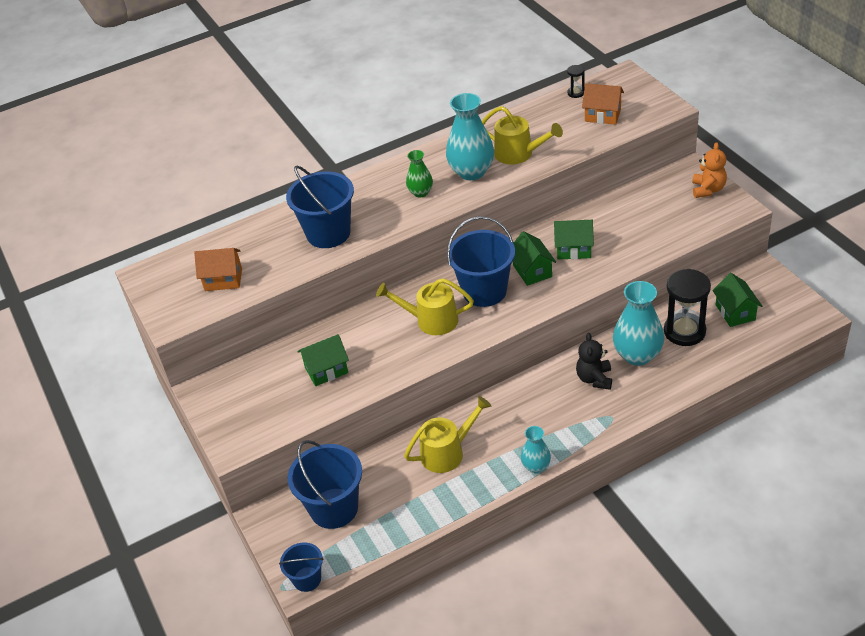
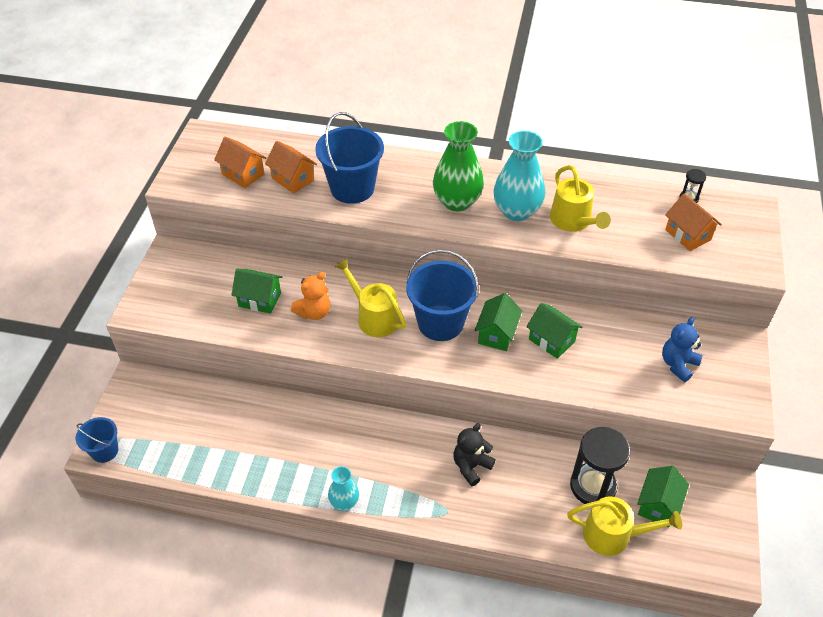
camera: 35 degrees right, 5 degrees up
blue bucket [288,440,362,529] -> none
yellow watering can [404,396,491,473] -> yellow watering can moved to [567,497,682,556]
green vase [406,150,433,198] -> green vase [433,121,484,211], size x1.81
turquoise vase [613,281,664,366] -> none
orange teddy bear [692,142,727,198] -> orange teddy bear moved to [291,272,331,320]
none -> orange house [265,141,317,194]
none -> blue teddy bear [662,317,703,382]

